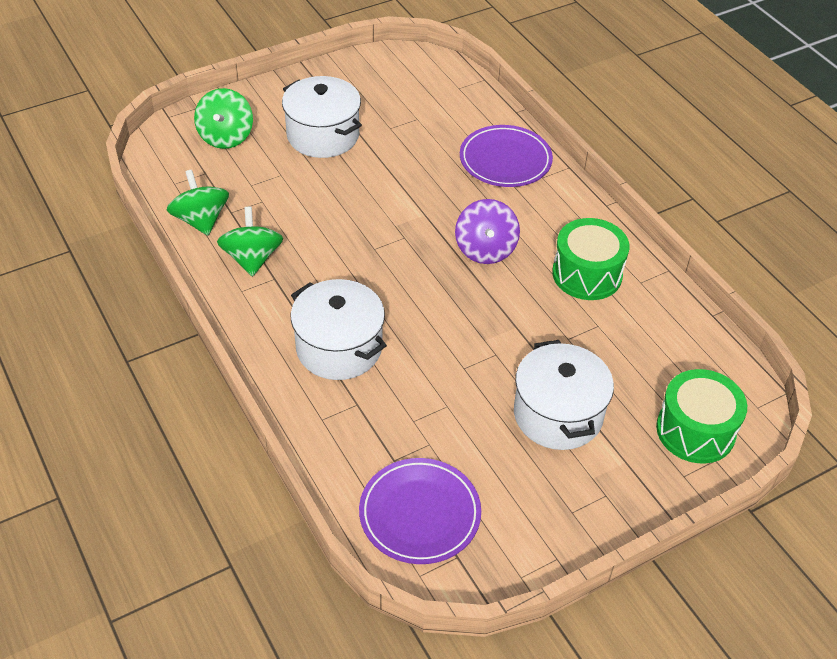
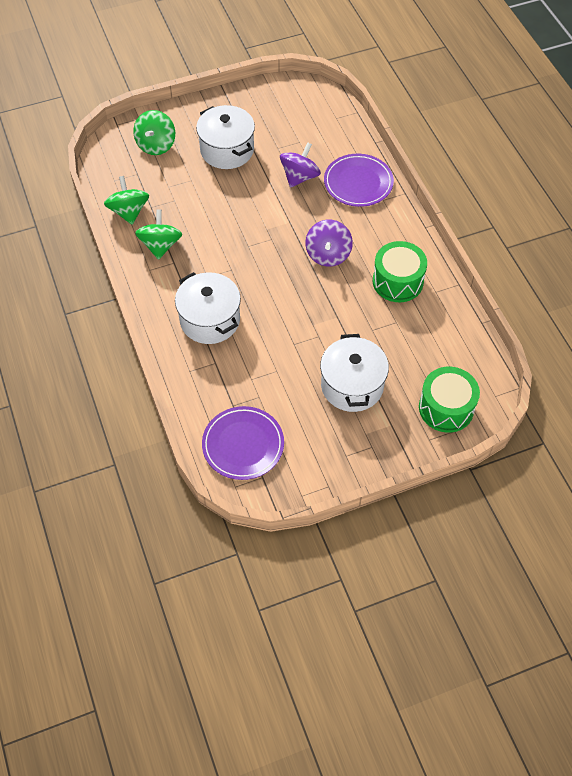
camera: 10 degrees right, 10 degrees up
none -> purple spinning top [280,142,321,188]

